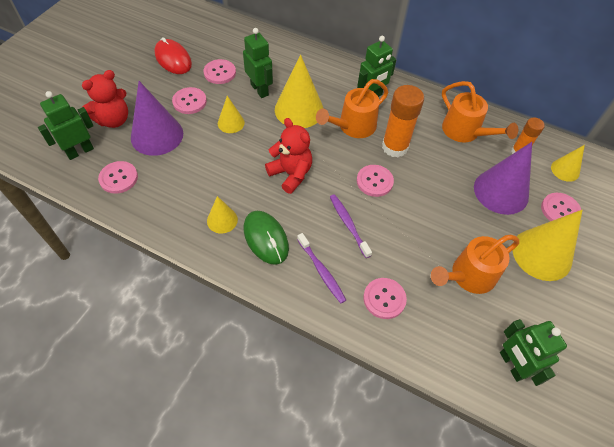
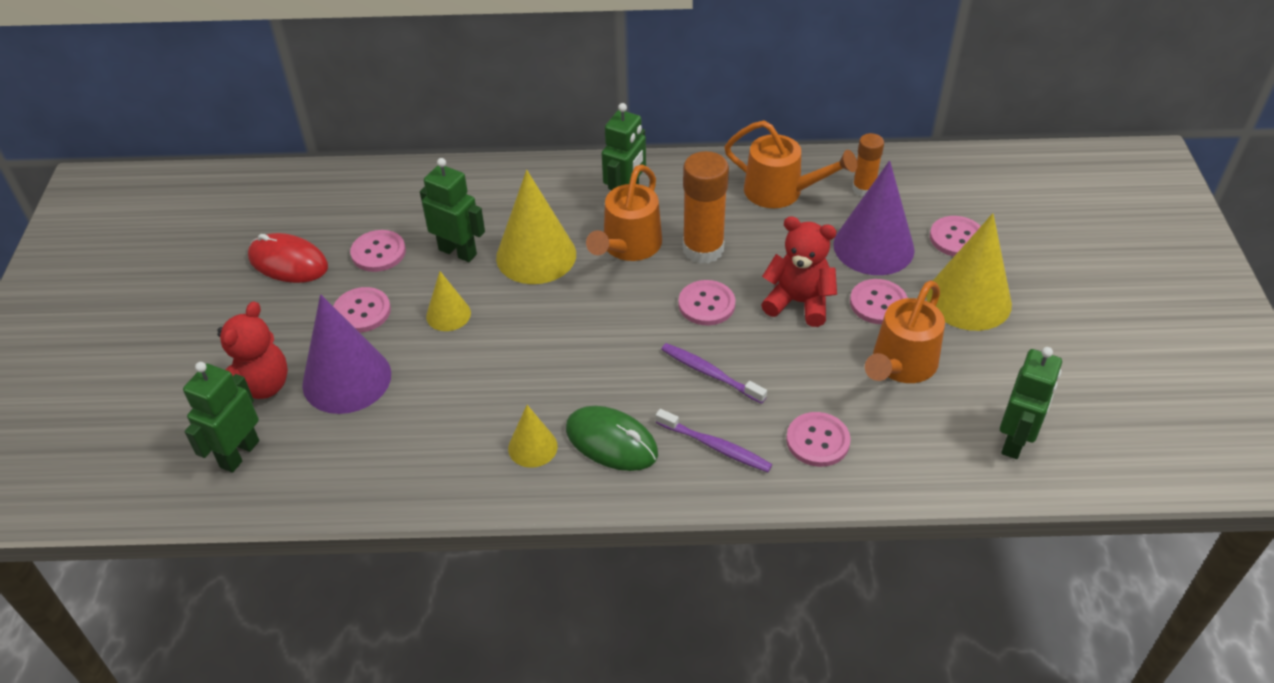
camera: 25 degrees left, 10 degrees down
pink button [98,161,138,194] -> pink button moved to [850,279,908,324]
red teddy bear [265,118,312,194] -> red teddy bear moved to [761,216,837,327]
green robot [500,319,567,386] -> green robot turned 105 degrees counterclockwise [1000,347,1062,459]
yellow cone [551,145,585,182] -> none

